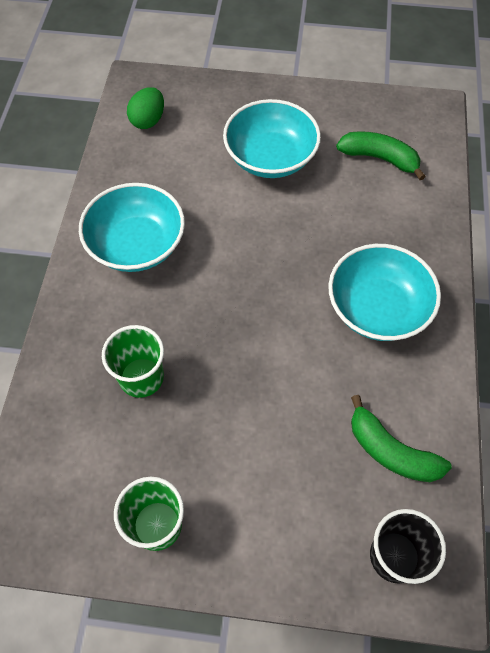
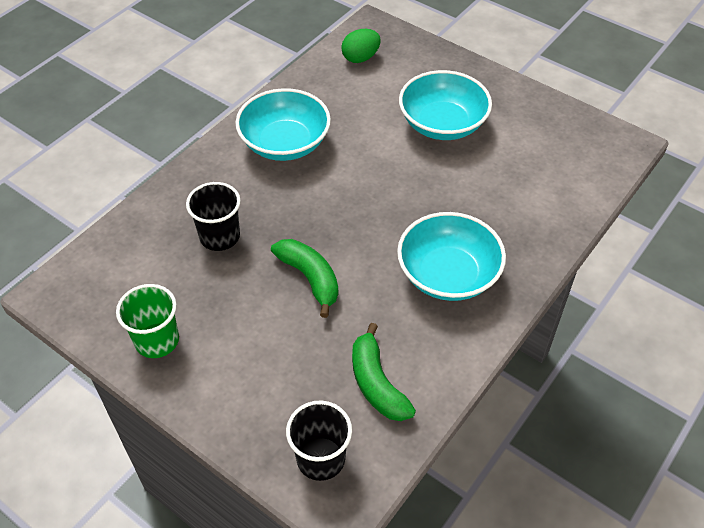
camera: 30 degrees right, 10 degrees down
green cup [102,325,164,398] -> black cup [186,182,241,251]
green banana [336,131,426,180] -> green banana moved to [271,239,338,318]

